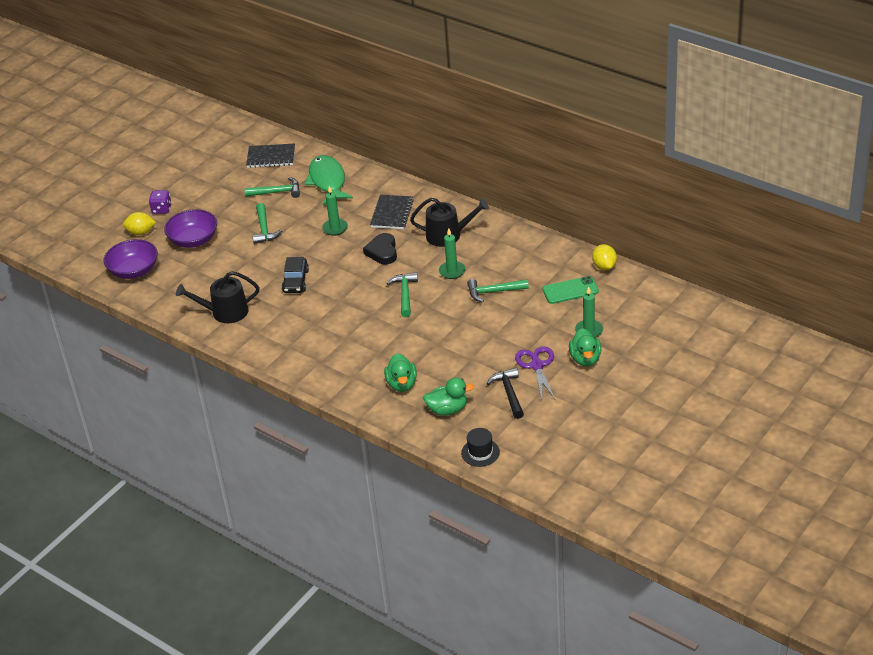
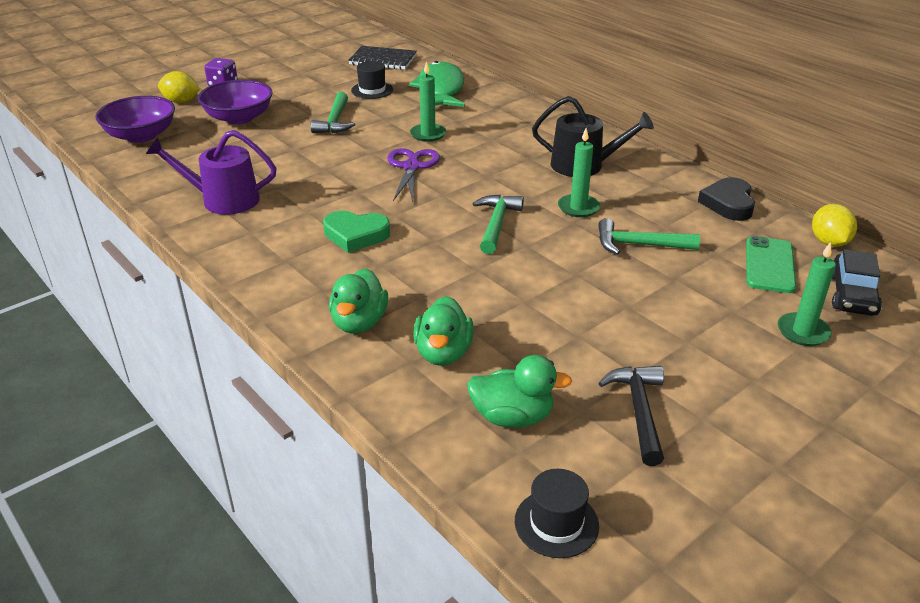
camera: 10 degrees right, 5 degrees down
black watering can [176,271,259,323] -> purple watering can [146,130,276,215]
green hammer [245,177,300,198] -> black hat [351,61,393,99]
black car [281,257,309,293] -> black car moved to [832,249,882,316]
black heart [363,233,397,264] -> black heart moved to [698,177,755,221]
black notebook [370,195,414,229] -> none
purple scissors [515,346,555,400] -> purple scissors moved to [387,148,440,202]
green phone [543,276,599,304] -> green phone turned 75 degrees counterclockwise [746,236,796,293]
green duck [569,328,601,366] -> green duck moved to [329,268,388,334]
none -> green heart [323,211,390,253]

